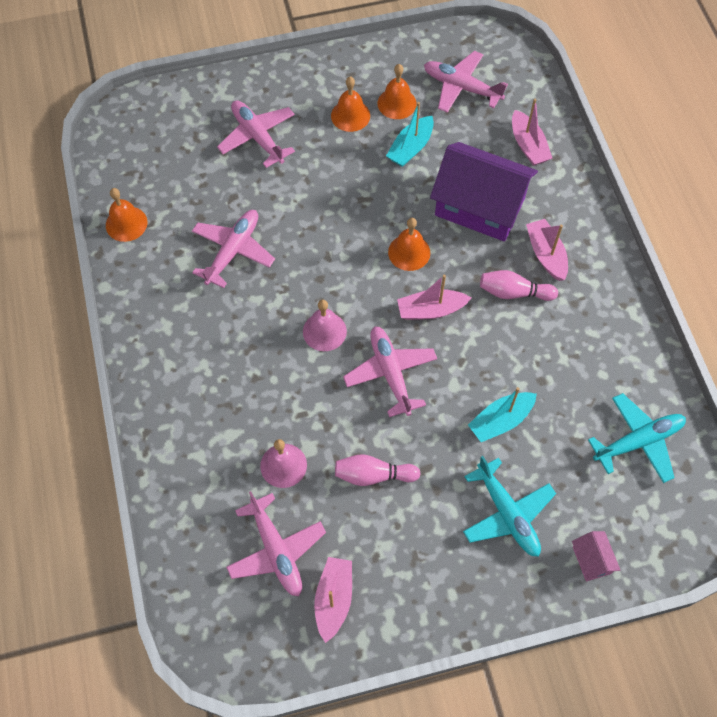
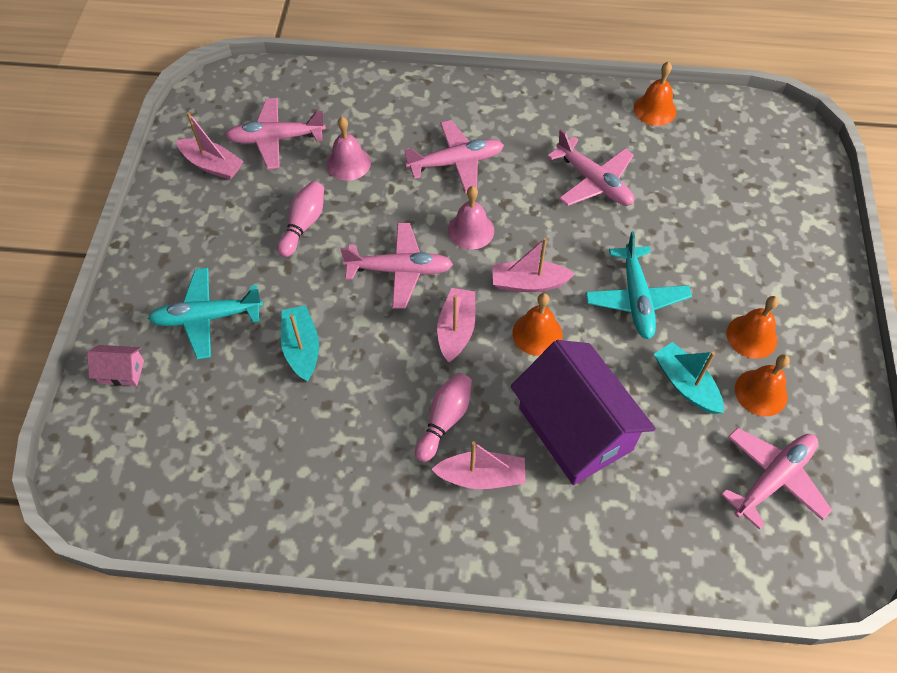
camera: 110 degrees right, 5 degrees down
pink plane [217,100,295,168] -> pink plane moved to [405,120,504,193]
purple house [430,142,538,242] -> purple house turned 75 degrees counterclockwise [511,340,656,485]
pink boat [512,99,553,166] -> pink boat moved to [492,238,575,292]
turquoise plane [588,393,686,483] -> turquoise plane moved to [585,231,692,339]

